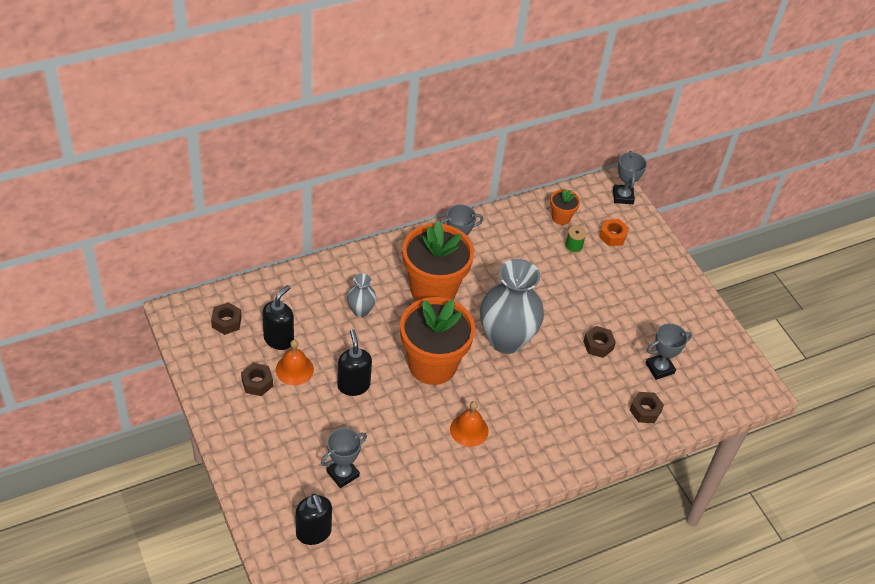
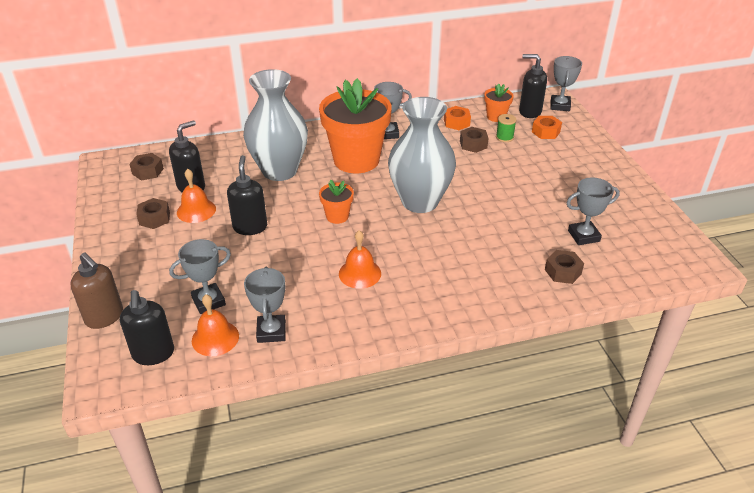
camera: 15 degrees right, 10 degrees down
grey vase [347,273,376,317] -> grey vase [243,69,308,181], size x2.14
orange flower pot [400,297,475,385] -> orange flower pot [319,180,354,224], size x0.45
brown nut [583,326,616,358] -> brown nut moved to [460,127,489,153]
none -> brown soap dispenser [70,252,123,329]
none -> orange bell [192,294,239,356]
none -> grey trophy [244,267,286,343]
none -> orange nut [444,106,471,130]
none -> black soap dispenser [519,54,547,118]

